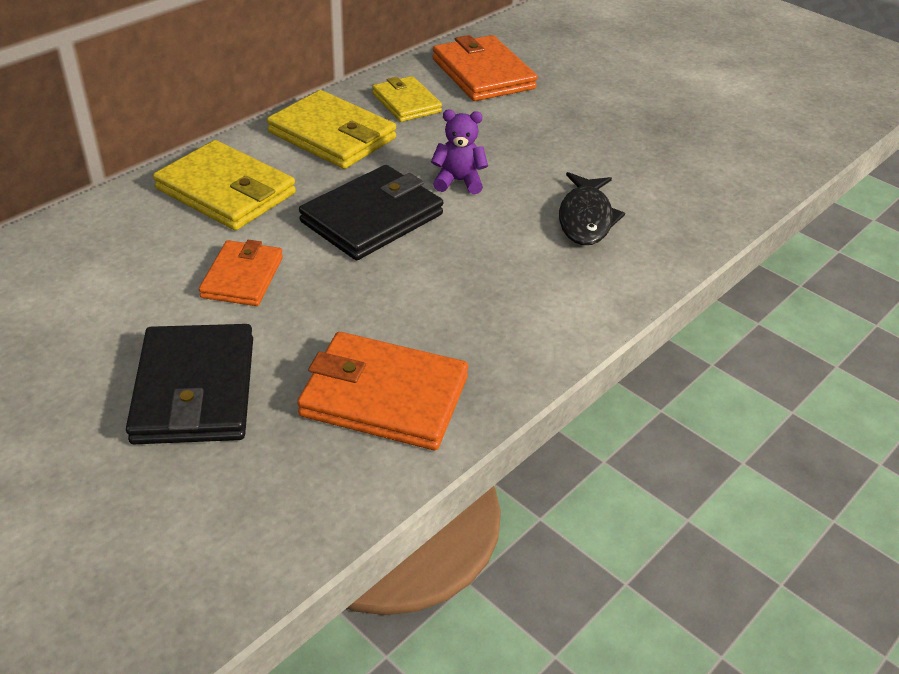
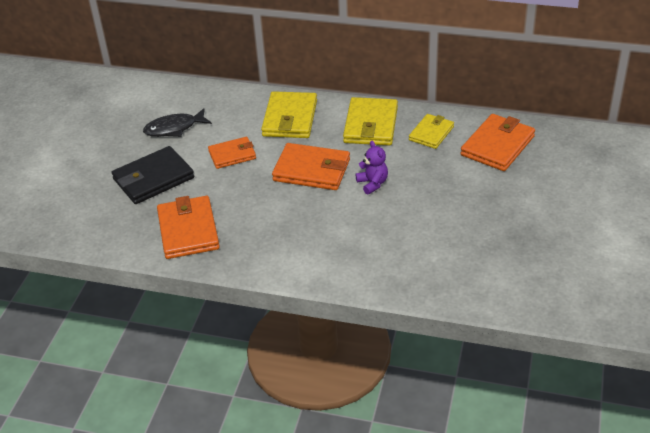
camera: 65 degrees right, 0 degrees up
black wallet [299,165,443,260] -> orange wallet [272,143,350,190]
black fish [559,172,625,245] -> black fish moved to [143,108,212,137]

